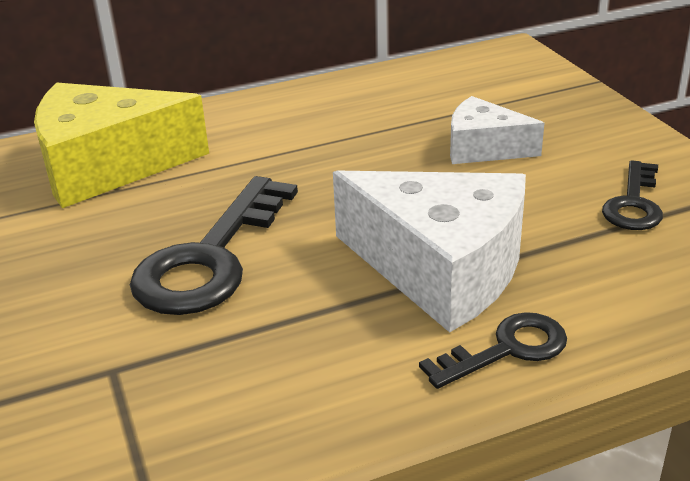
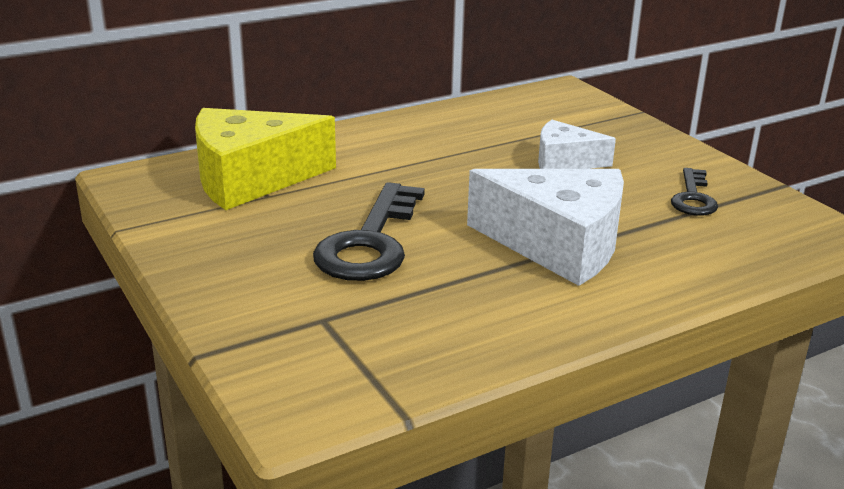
camera: 10 degrees left, 5 degrees down
black key [419,312,567,389] -> none

